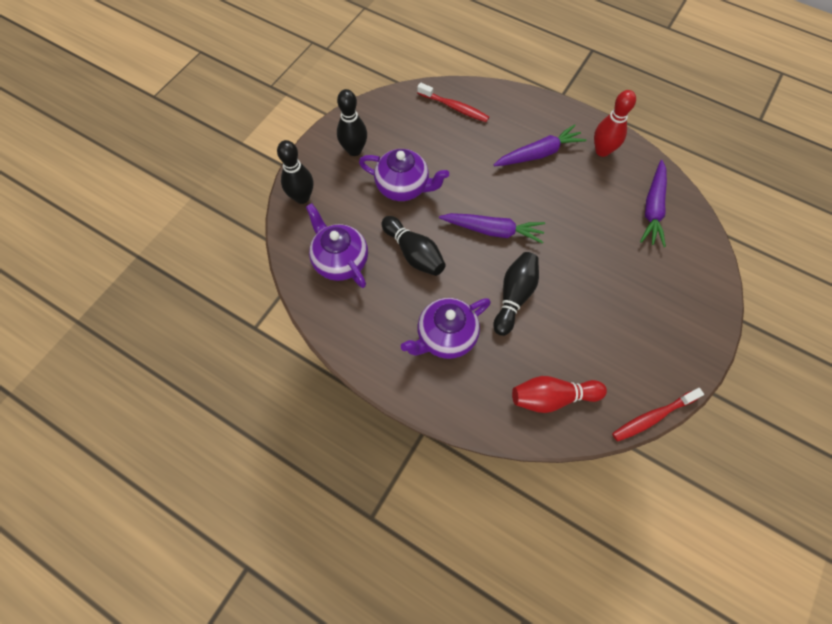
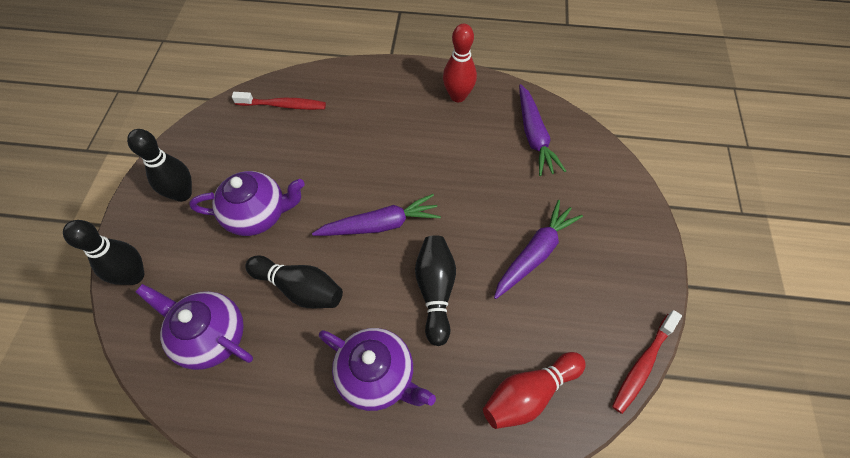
camera: 25 degrees left, 5 degrees down
purple teapot [401,298,491,359] -> purple teapot turned 90 degrees counterclockwise [319,328,436,411]
purple carrot [494,124,586,166] -> purple carrot moved to [494,200,583,299]

